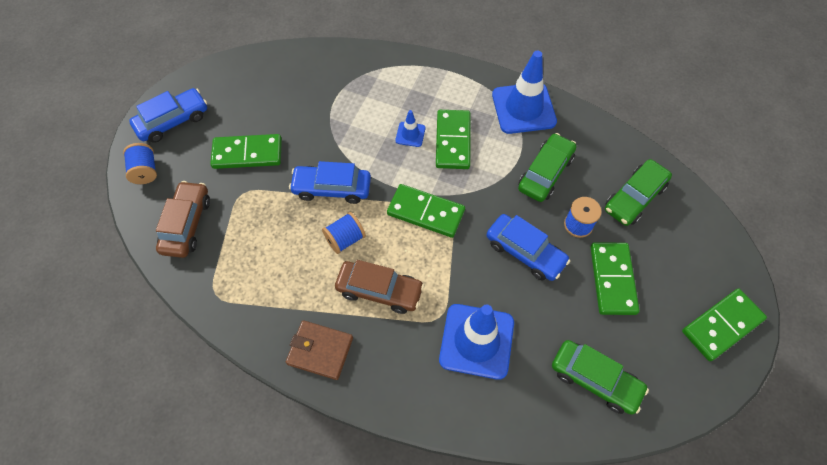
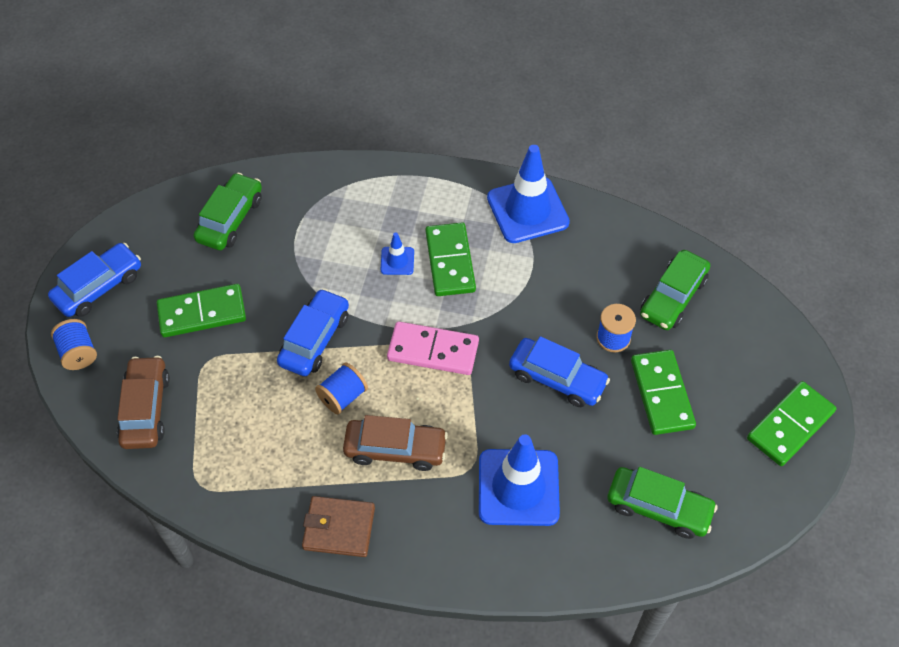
camera: 10 degrees left, 5 degrees down
blue car [289,161,371,204] -> blue car turned 120 degrees clockwise [277,289,349,376]
green domino [387,184,465,238] -> pink domino [387,321,479,375]
green car [518,133,576,202] -> green car moved to [194,173,262,250]

